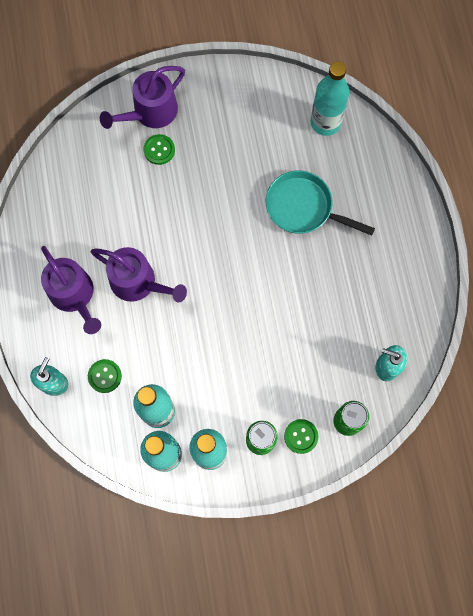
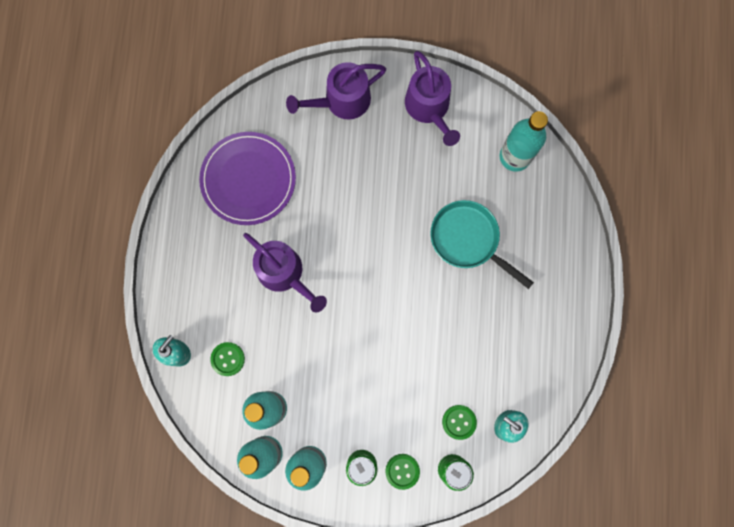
camera: 15 degrees right, 5 degrees up
purple watering can [41,246,101,334] -> purple watering can moved to [405,51,460,146]
green button [144,134,175,165] -> green button moved to [442,405,477,440]
none -> purple plate [199,132,296,225]

